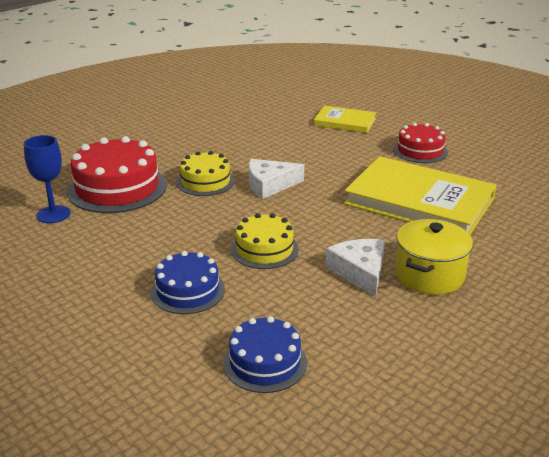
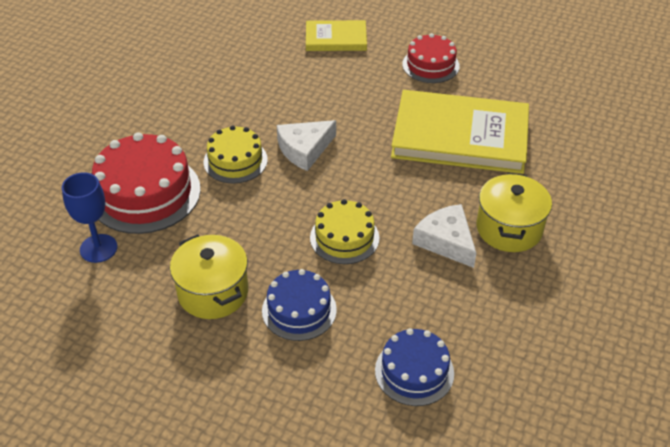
camera: 20 degrees left, 15 degrees up
none -> yellow pot [170,234,248,319]

